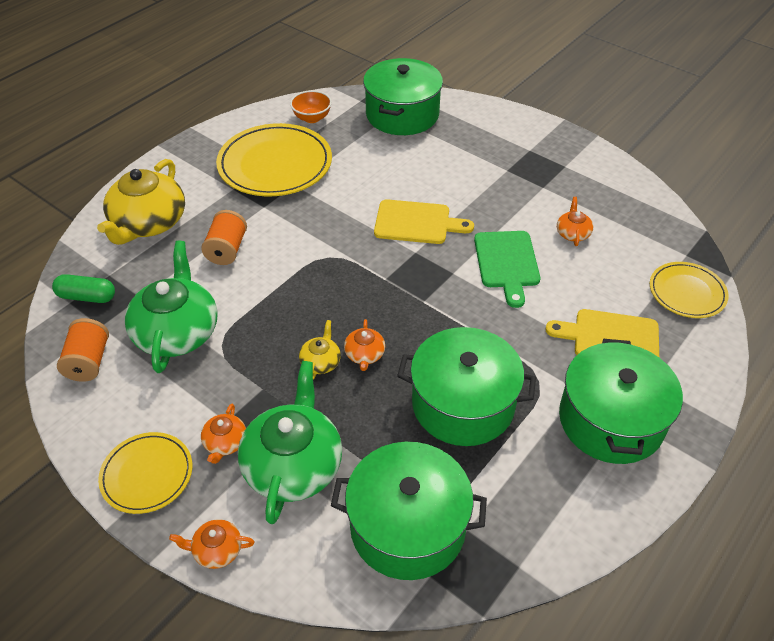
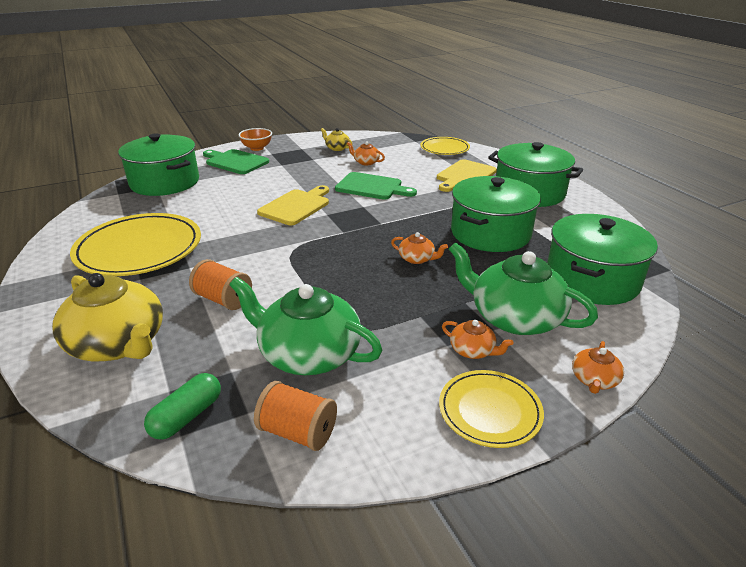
camera: 65 degrees left, 15 degrees down
orange bowl [290,90,332,123] -> orange bowl moved to [238,128,272,151]
yellow teapot [299,320,341,380] -> yellow teapot moved to [321,128,352,151]
none -> green cutting board [203,149,269,174]

